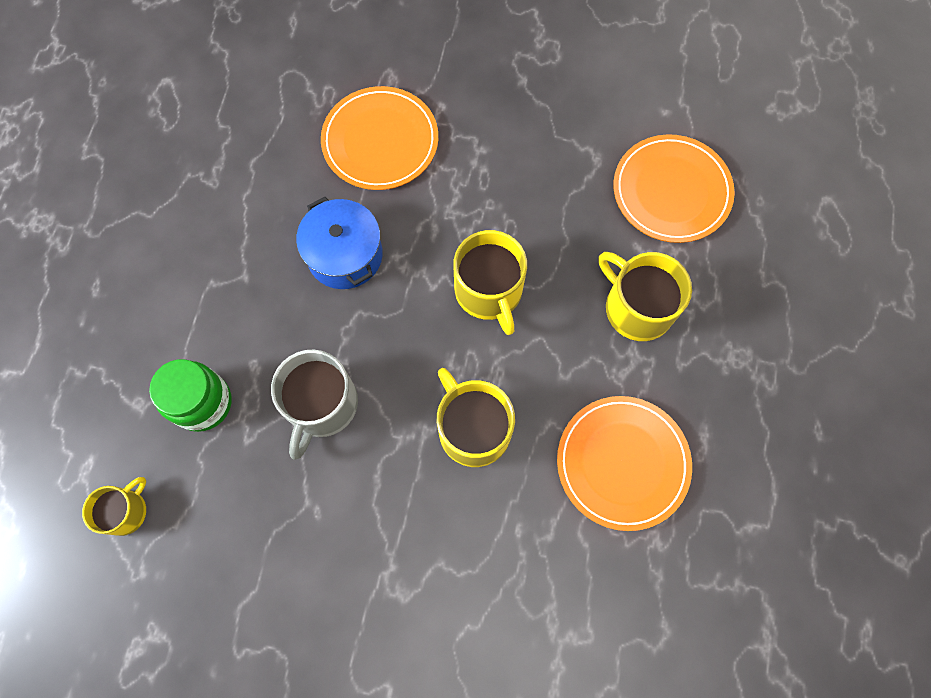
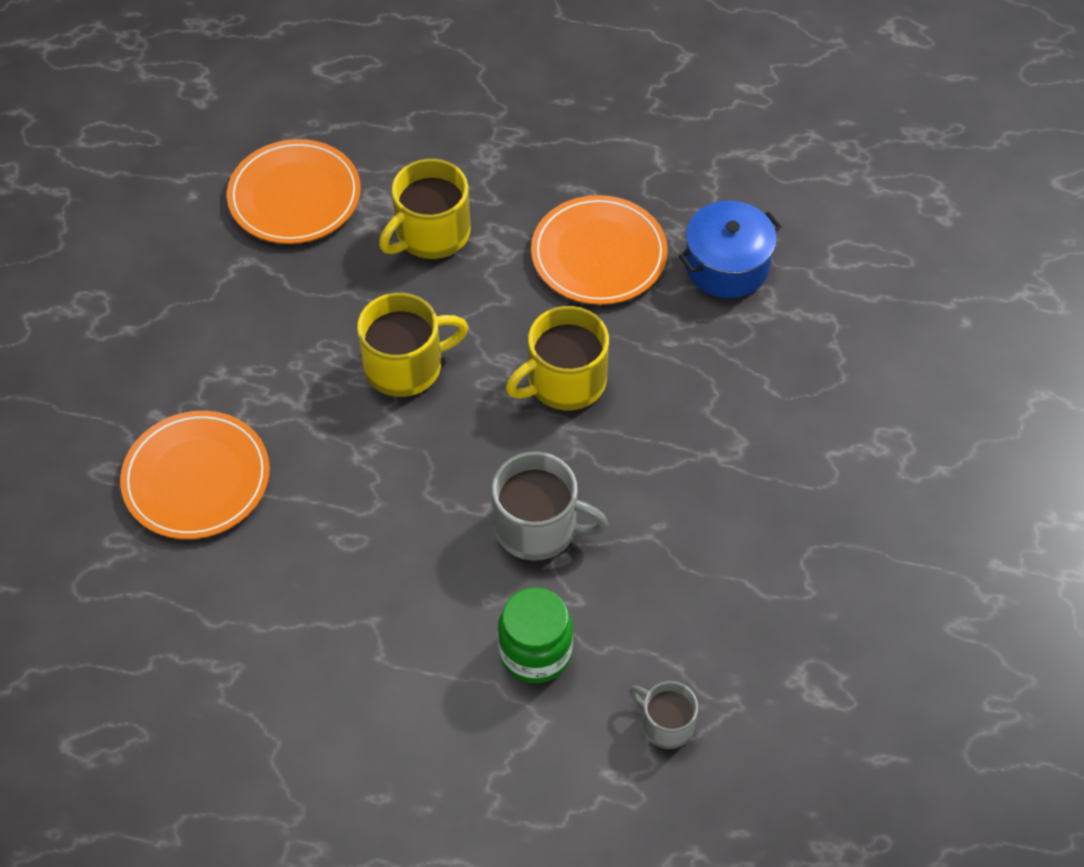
camera: 90 degrees left, 15 degrees down
yellow mug [82,477,146,536] -> grey mug [629,681,698,749]
blue pot [296,197,383,289] -> blue pot moved to [679,201,782,298]

